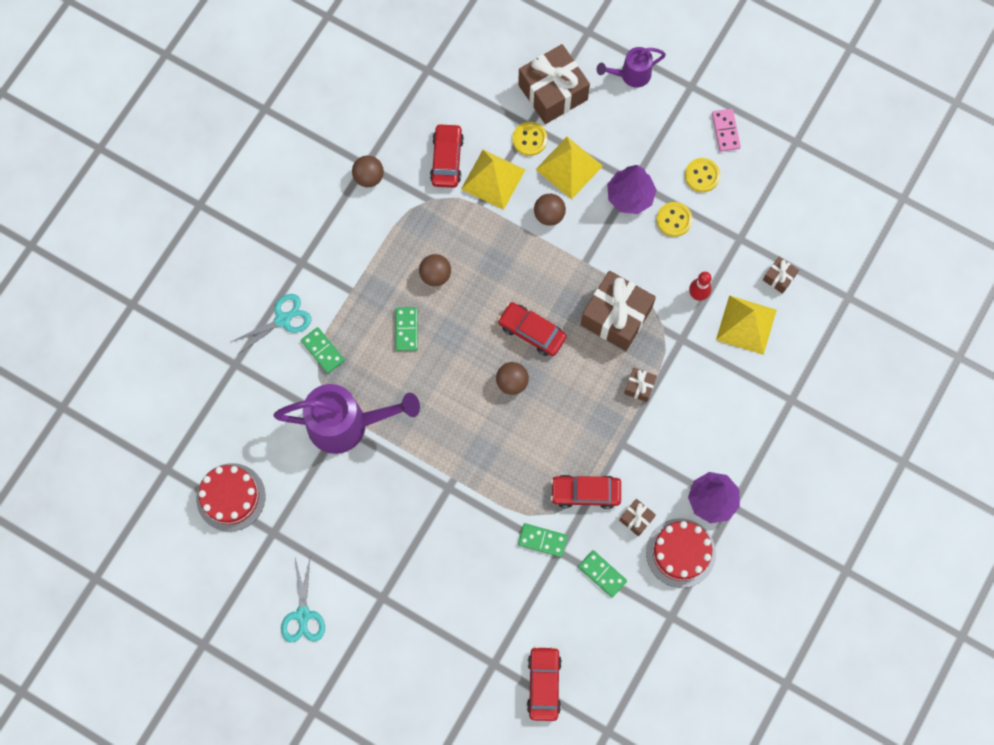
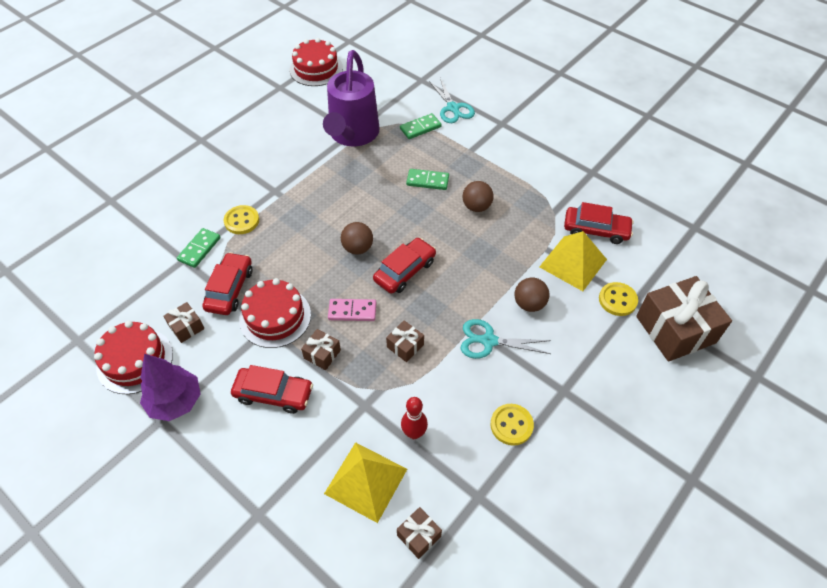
camera: 100 degrees right, 20 degrees down
turquoise scissors [281,558,325,642] -> turquoise scissors moved to [460,319,551,359]
brown ball [352,155,384,187] -> none
red car [527,646,562,721] -> red car moved to [231,365,313,414]
yellow pyramid [535,137,603,199] -> none
green domino [578,550,627,598] -> none
brown gift [581,271,656,351] -> brown gift [386,320,424,362], size x0.46
purple watering can [597,47,666,87] -> none
purple tree [607,165,657,214] -> none
yellow button [685,158,720,192] -> yellow button moved to [223,205,259,234]
pink domino [712,109,741,152] -> pink domino moved to [328,299,376,321]
none -> red cake [239,278,311,348]

